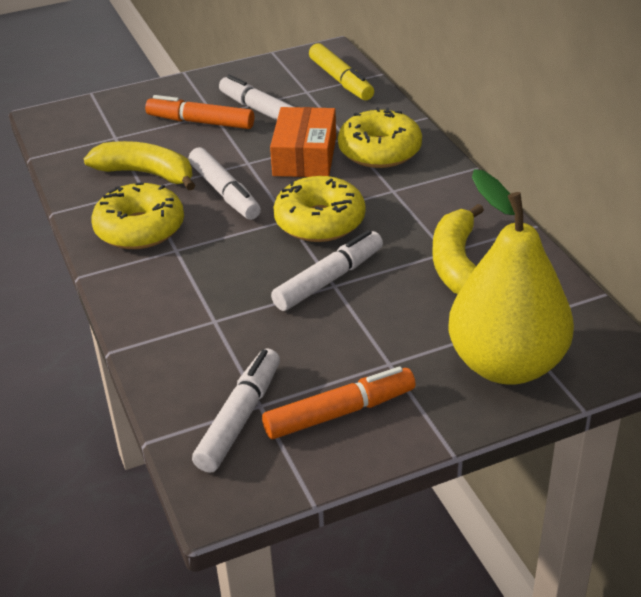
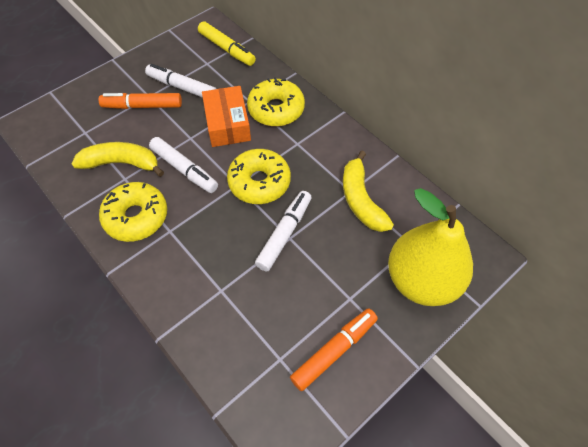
camera: 20 degrees left, 20 degrees up
white marker [192,348,280,473] -> none

